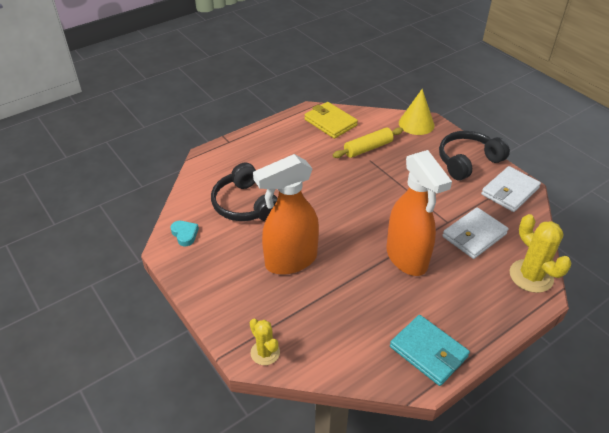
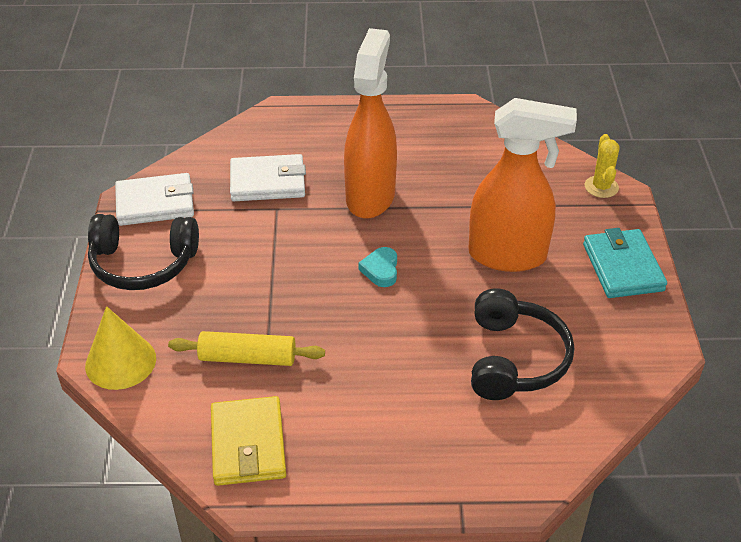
camera: 145 degrees left, 0 degrees up
turquoise heart [170,221,199,246] -> turquoise heart moved to [359,247,397,287]
turquoise wallet [390,315,470,386] -> turquoise wallet moved to [583,228,667,298]
yellow cactus [510,214,571,293] -> none

